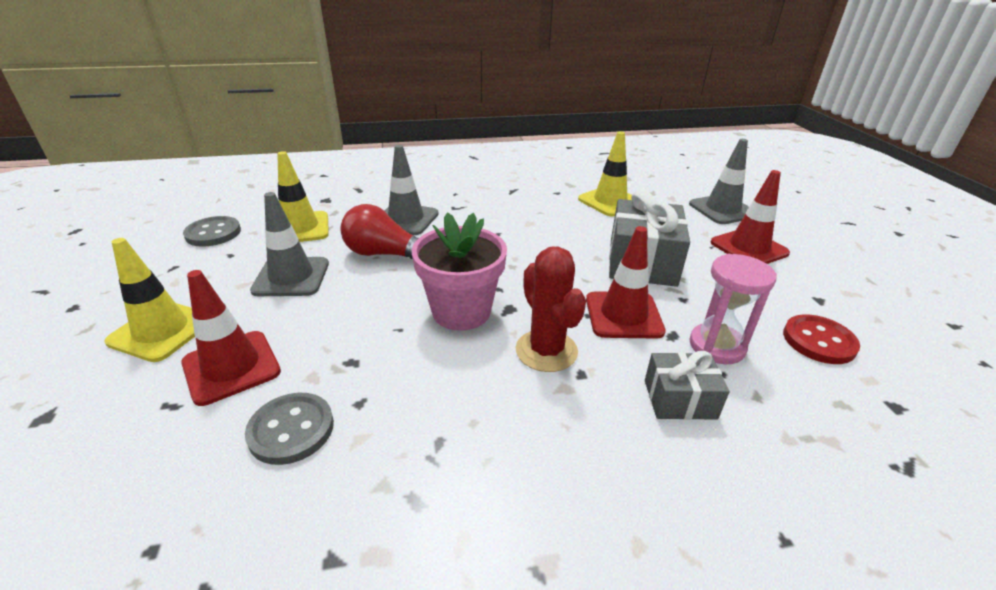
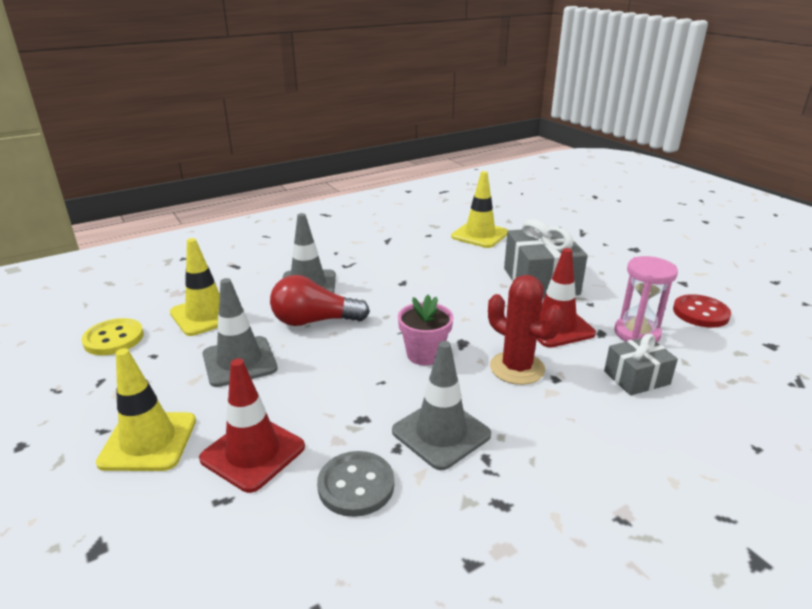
camera: 20 degrees left, 5 degrees down
grey button [183,216,241,247] -> yellow button [82,318,144,355]
pink flower pot [412,212,507,331] -> pink flower pot [398,295,454,365], size x0.66
grey traffic cone [689,139,749,224] -> grey traffic cone moved to [392,341,491,470]
red traffic cone [711,170,790,264] -> none

